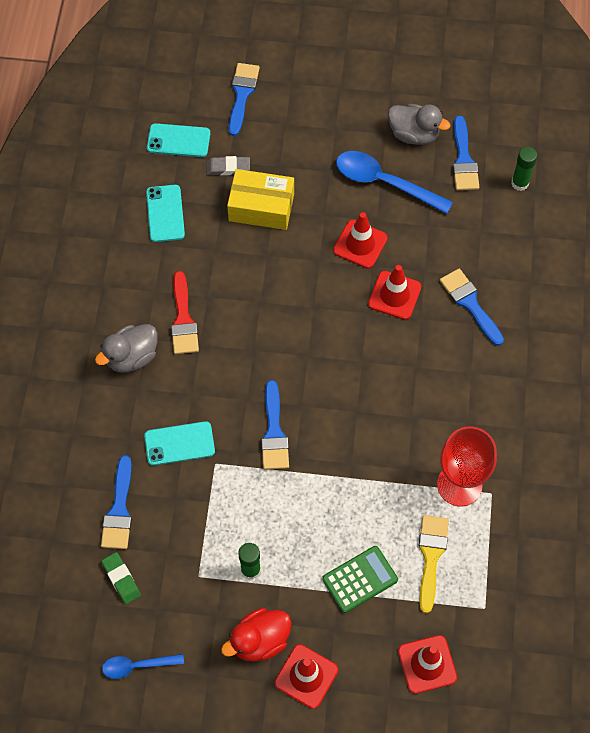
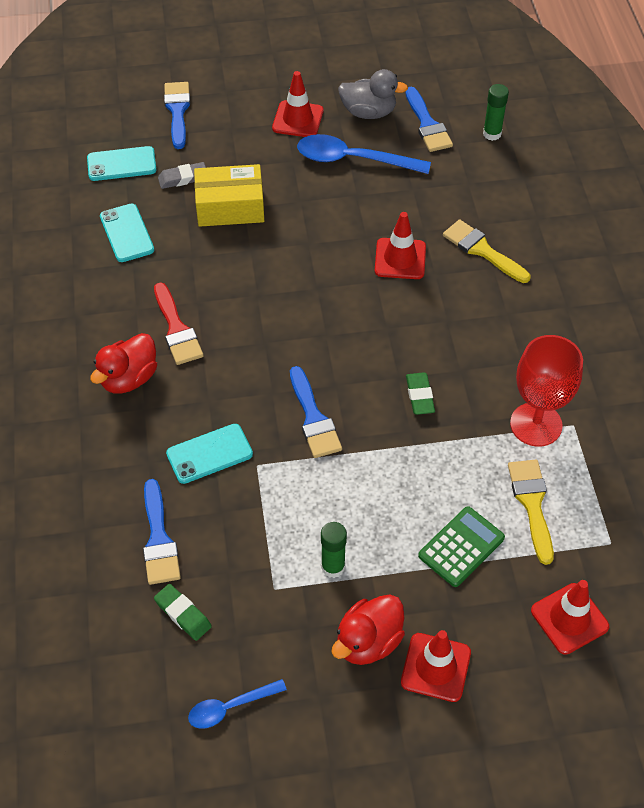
camera: 15 degrees left, 10 degrees down
grey duck [95,324,158,373] -> red duck [90,333,157,394]
red traffic cone [333,212,388,269] -> red traffic cone moved to [272,71,323,137]
blue brush [440,269,504,346] -> yellow brush [443,219,531,283]
none -> green eraser [406,372,435,415]

